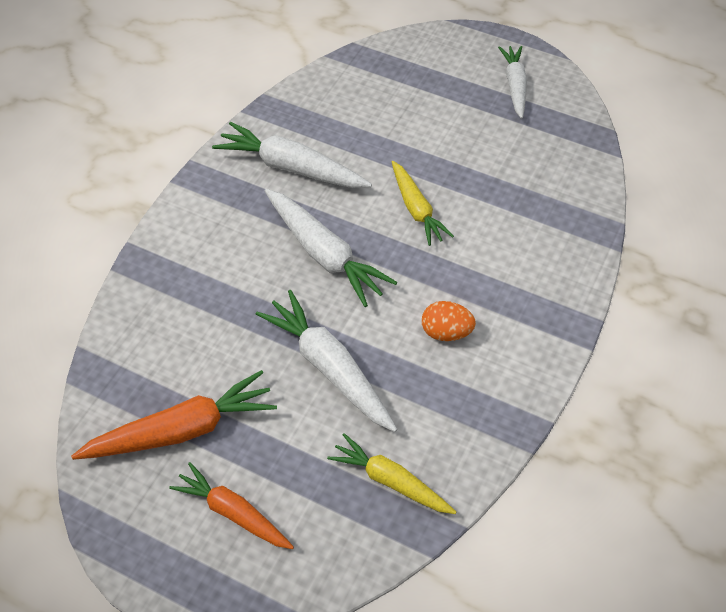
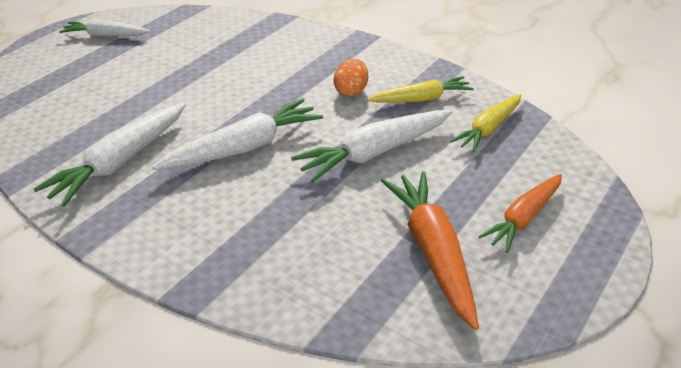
camera: 80 degrees left, 15 degrees down
yellow carrot [392,161,454,246] -> yellow carrot moved to [367,76,474,103]

